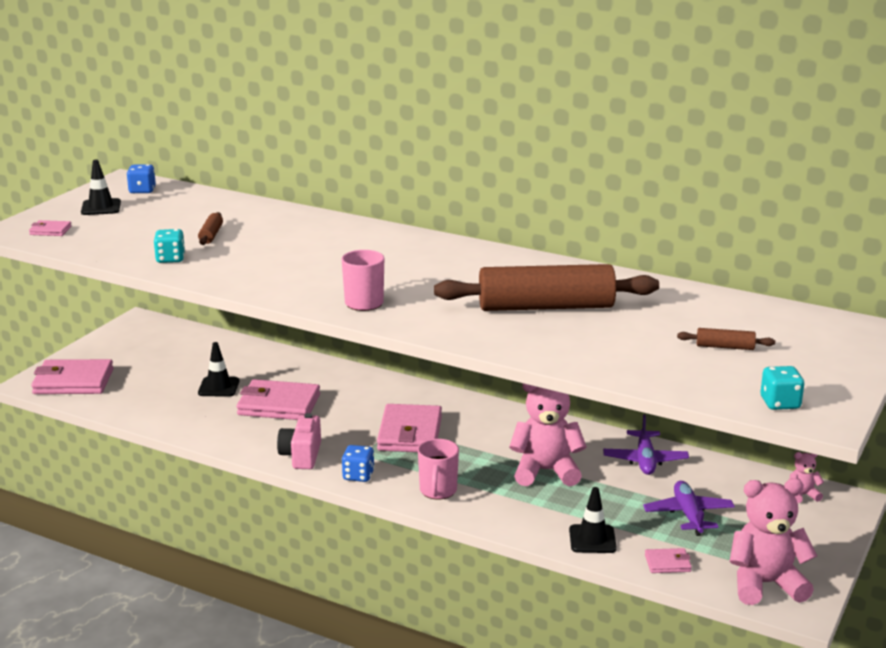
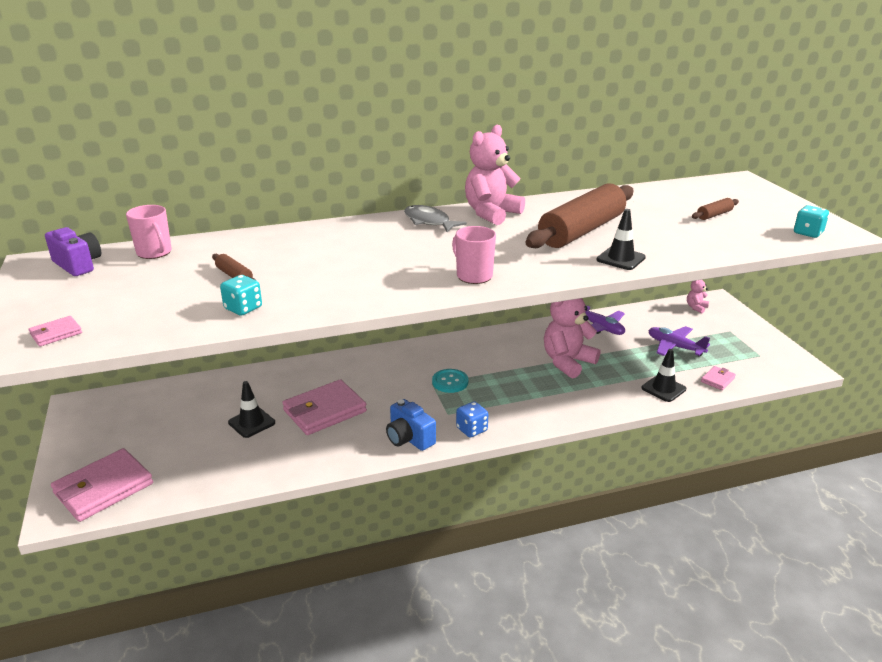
camera: 45 degrees left, 5 degrees up
black traffic cone [81,160,121,215] -> black traffic cone moved to [596,209,646,270]
blue dice [127,164,156,193] -> purple camera [45,227,101,276]
pink camera [277,413,321,469] -> blue camera [386,399,436,451]
pink wallet [377,404,442,452] -> turquoise button [432,369,468,393]
pink mug [418,439,459,500] -> pink mug moved to [126,205,172,259]
pink teddy bear [729,478,817,605] -> pink teddy bear moved to [465,125,525,225]
none -> grey fish [404,205,467,232]

